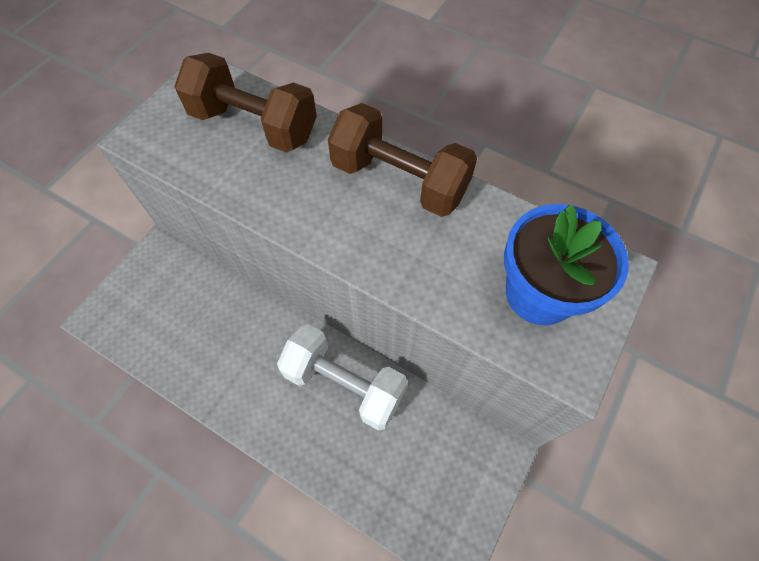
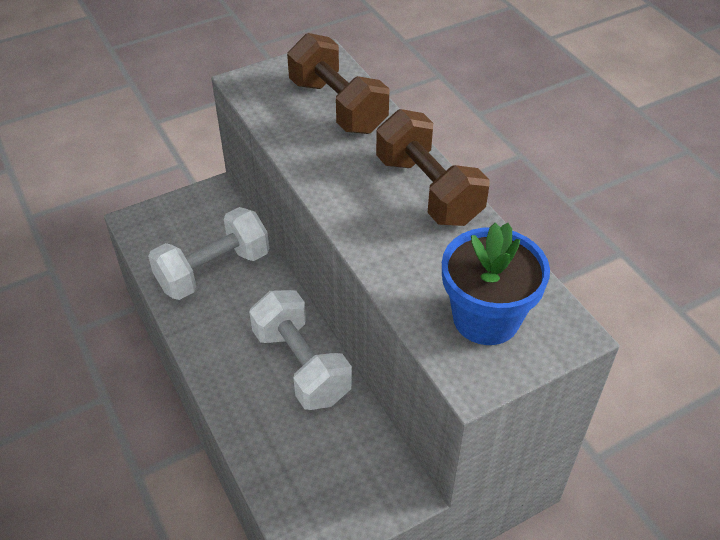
camera: 30 degrees right, 15 degrees down
none -> white dumbbell [148,207,269,300]

